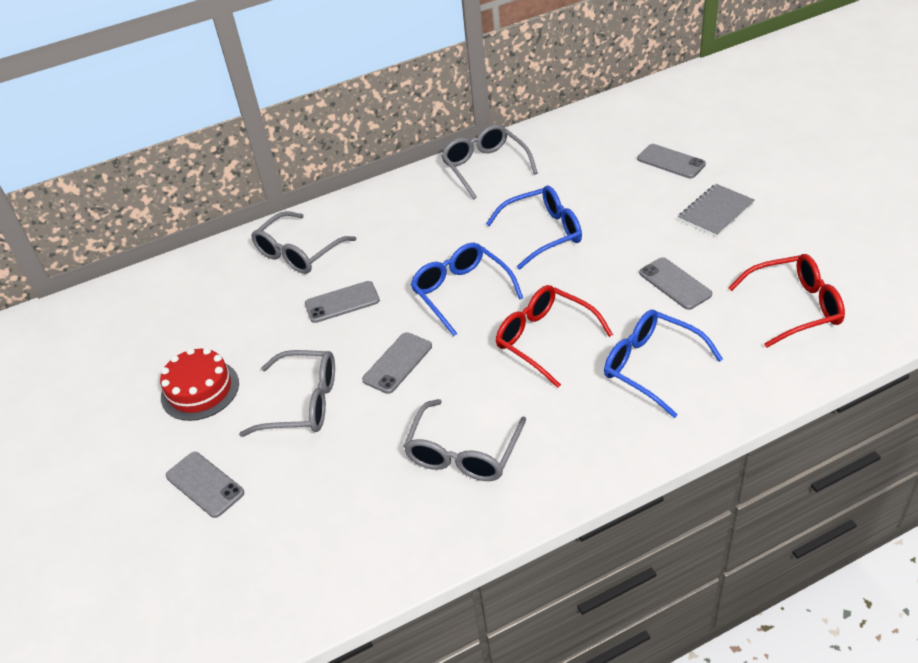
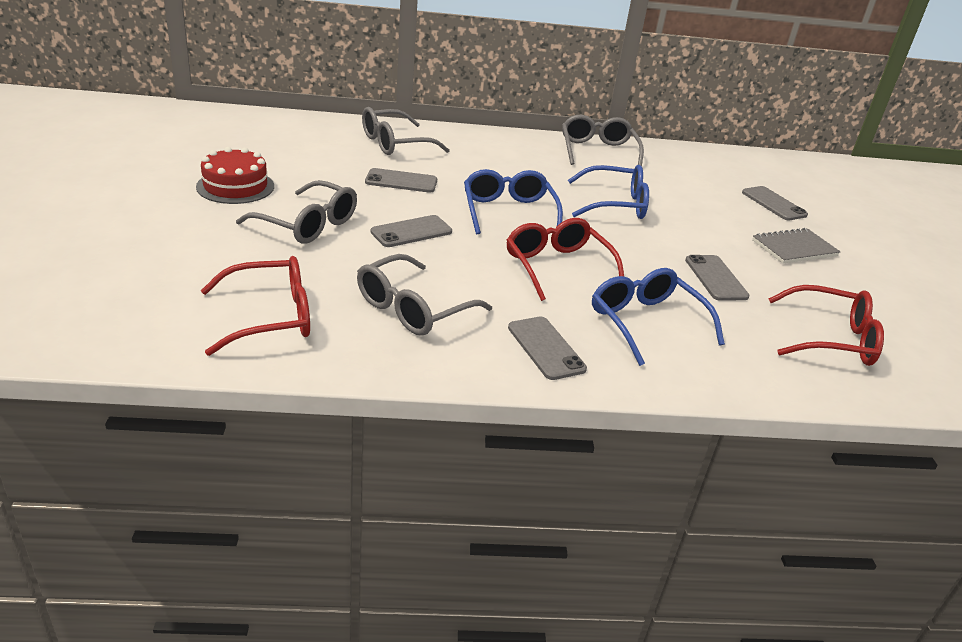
camera: 15 degrees right, 10 degrees down
grey phone [166,452,244,518] -> grey phone moved to [508,317,587,380]
none -> red glasses [201,256,310,356]

